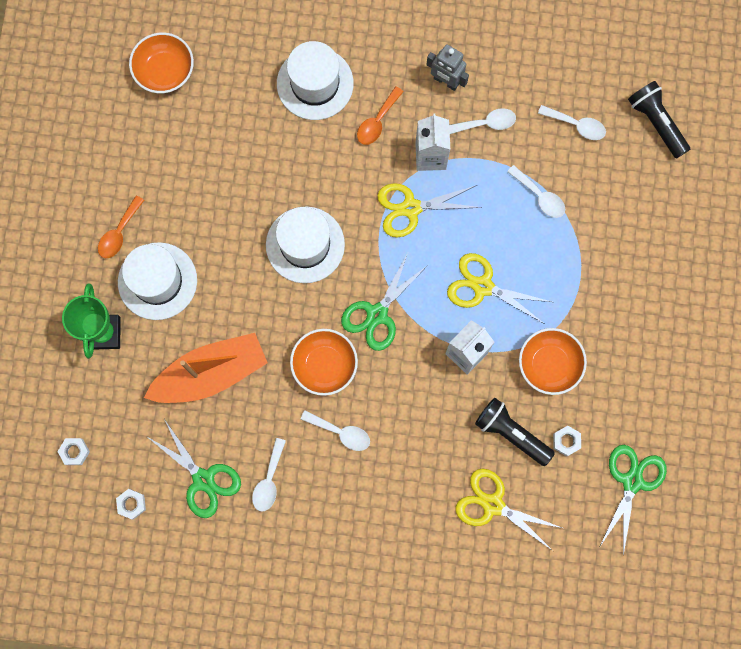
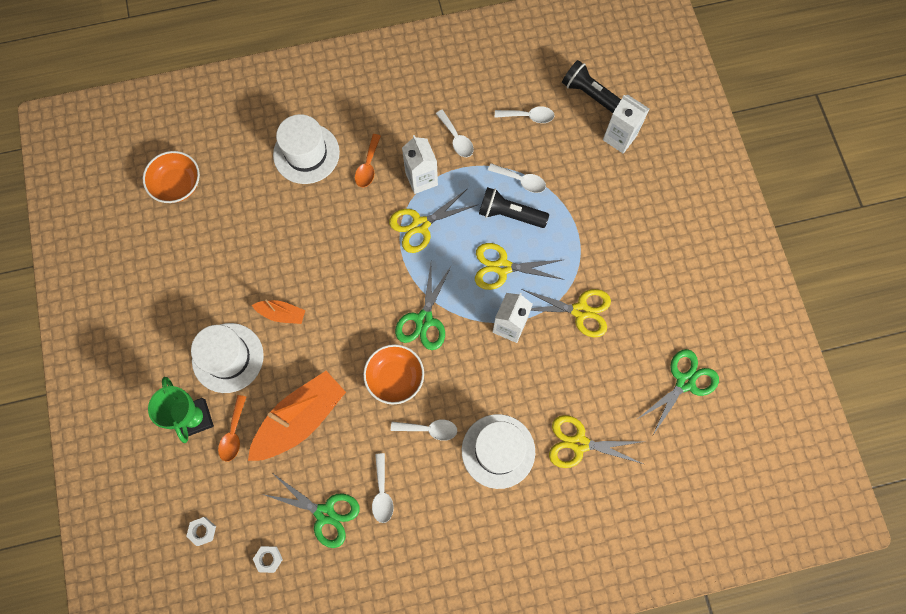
camera: 20 degrees left, 5 degrees down
orange spoon [98,195,144,258] -> orange spoon moved to [218,395,246,462]
white hat [266,206,345,283] -> white hat moved to [462,414,535,489]
grey robot [426,44,469,91] -> none
white spoon [449,108,516,134] -> white spoon turned 90 degrees clockwise [436,110,474,157]
black flashlight [475,398,555,466] -> black flashlight moved to [479,187,549,228]
orange bowl [519,328,587,395] -> yellow scissors [522,289,611,337]
white nut [553,426,581,456] -> none
green scissors [600,445,667,556] -> green scissors turned 45 degrees clockwise [636,349,719,435]
none -> orange boat [252,299,305,324]
none -> white carton [603,94,649,153]

